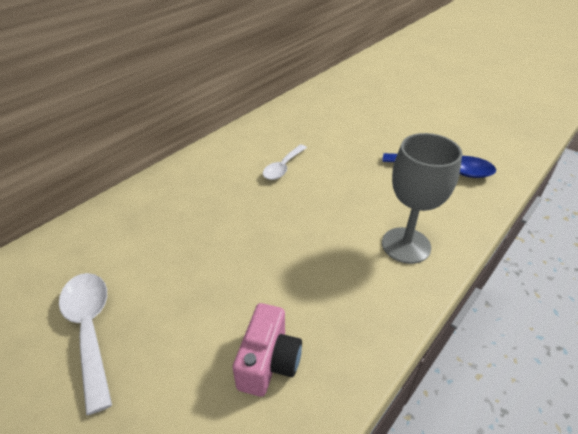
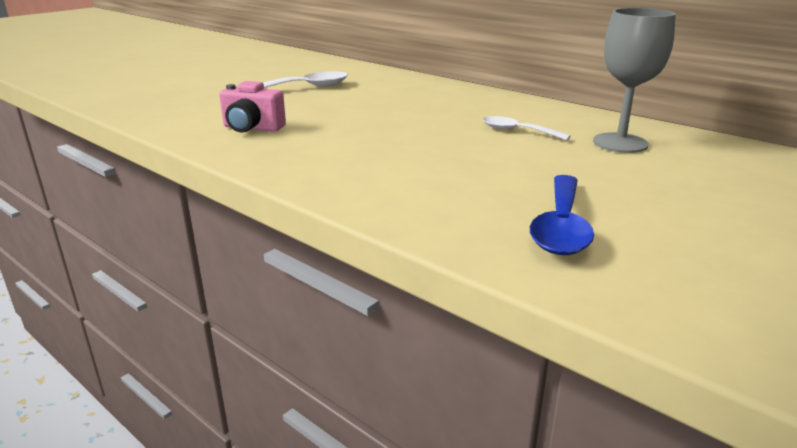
camera: 90 degrees right, 15 degrees down
grey goblet [382,133,463,264] -> grey goblet moved to [593,8,676,153]

